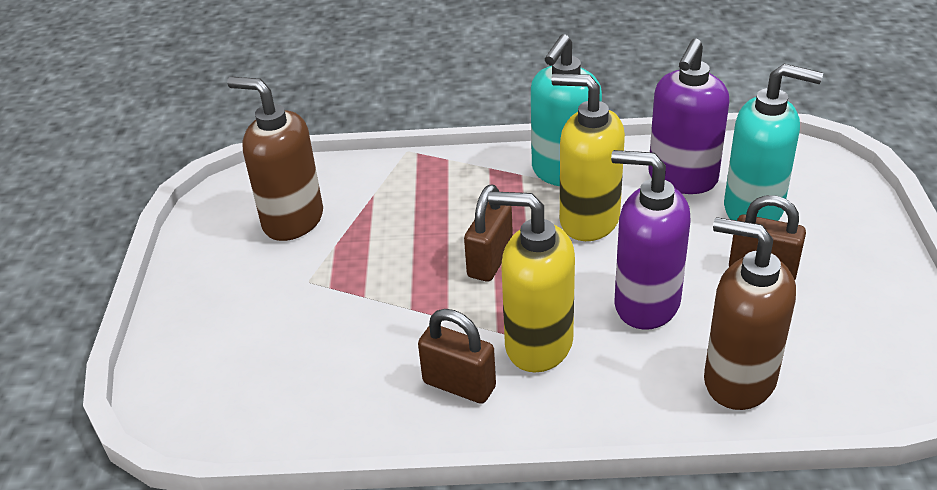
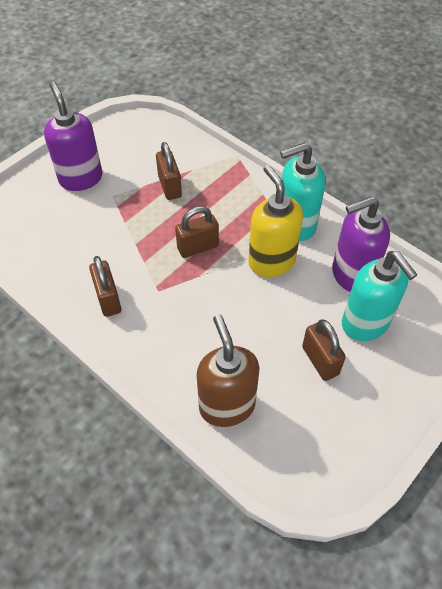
camera: 40 degrees right, 15 degrees up
brown soap dispenser [227,77,323,241] -> none
yellow soap dispenser [488,191,575,372] -> none
purple soap dispenser [611,150,691,330] -> purple soap dispenser moved to [44,81,102,191]
none -> brown padlock [156,142,182,200]

